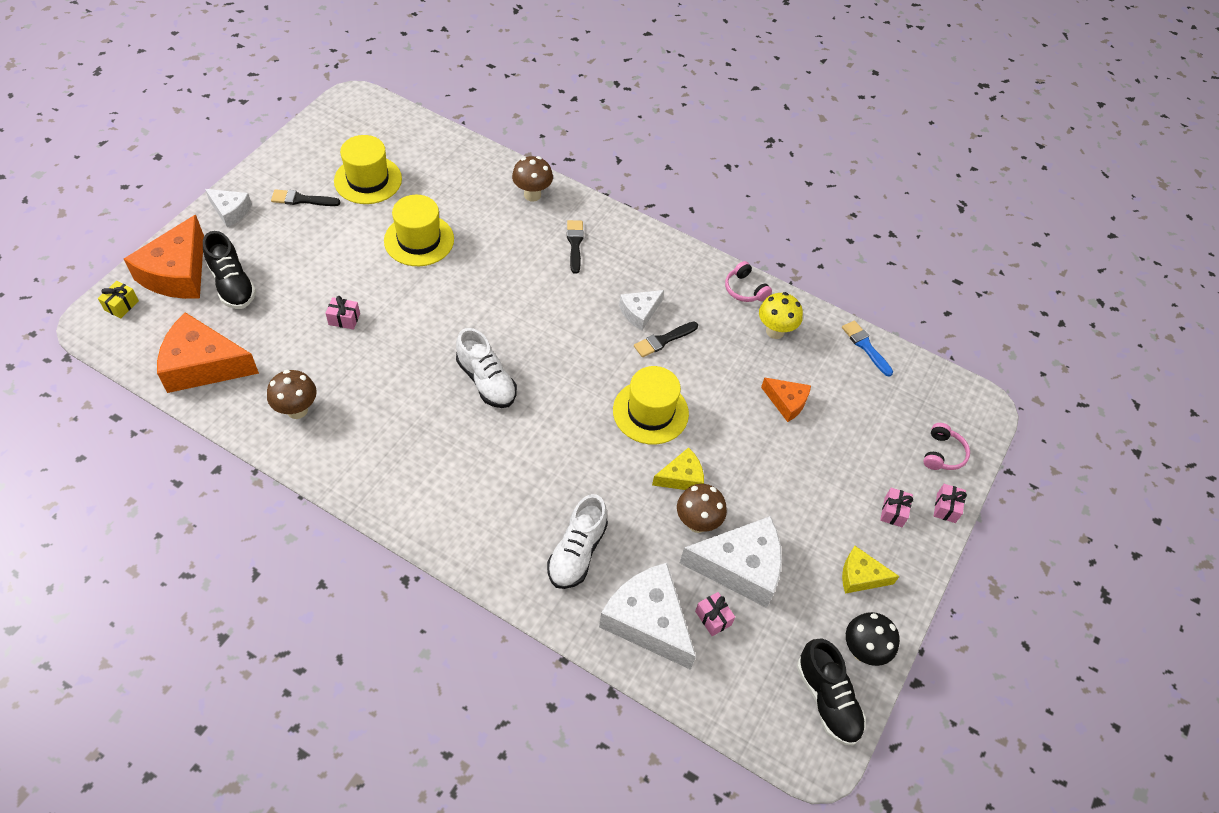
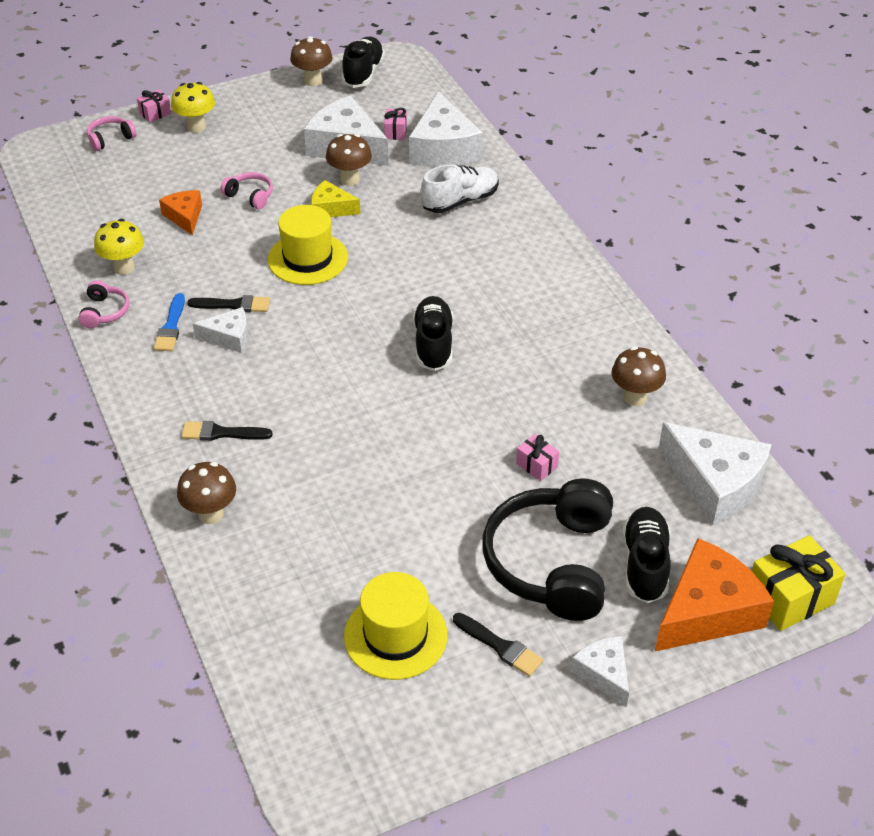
camera: 140 degrees left, 10 degrees down
yellow gift [98,281,139,319] -> yellow gift [752,535,845,631], size x1.92
orange cheese [157,312,259,393] -> white cheese [658,422,772,525]
yellow hat [384,195,454,266] -> none
white shoe [456,328,517,408] -> black shoe [413,296,453,371]
black brush [567,220,584,274] -> black brush turned 60 degrees clockwise [181,421,273,441]
blue brush [842,320,893,377] -> blue brush moved to [154,293,185,351]
yellow cheese [842,546,900,594] -> none
black mushroom [846,612,900,666] -> brown mushroom [290,36,333,86]
pink gift [880,488,913,527] -> yellow mushroom [171,82,215,133]
none -> pink headphones [220,172,273,209]
none -> black headphones [482,478,613,621]

